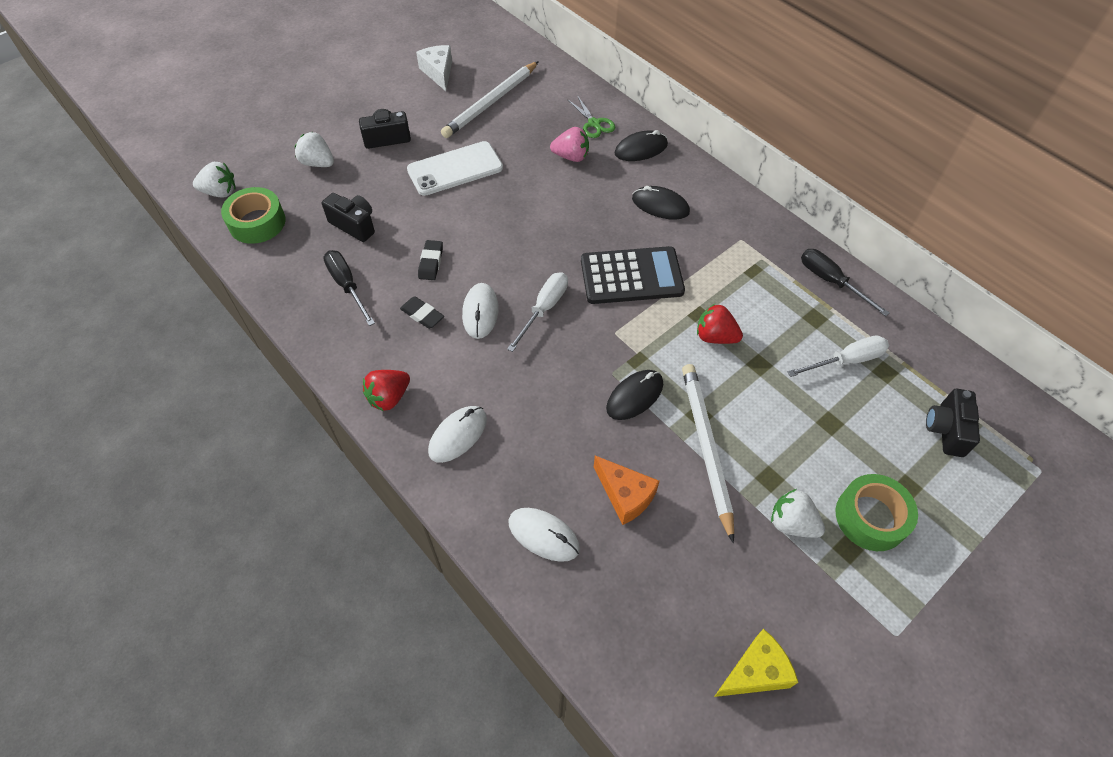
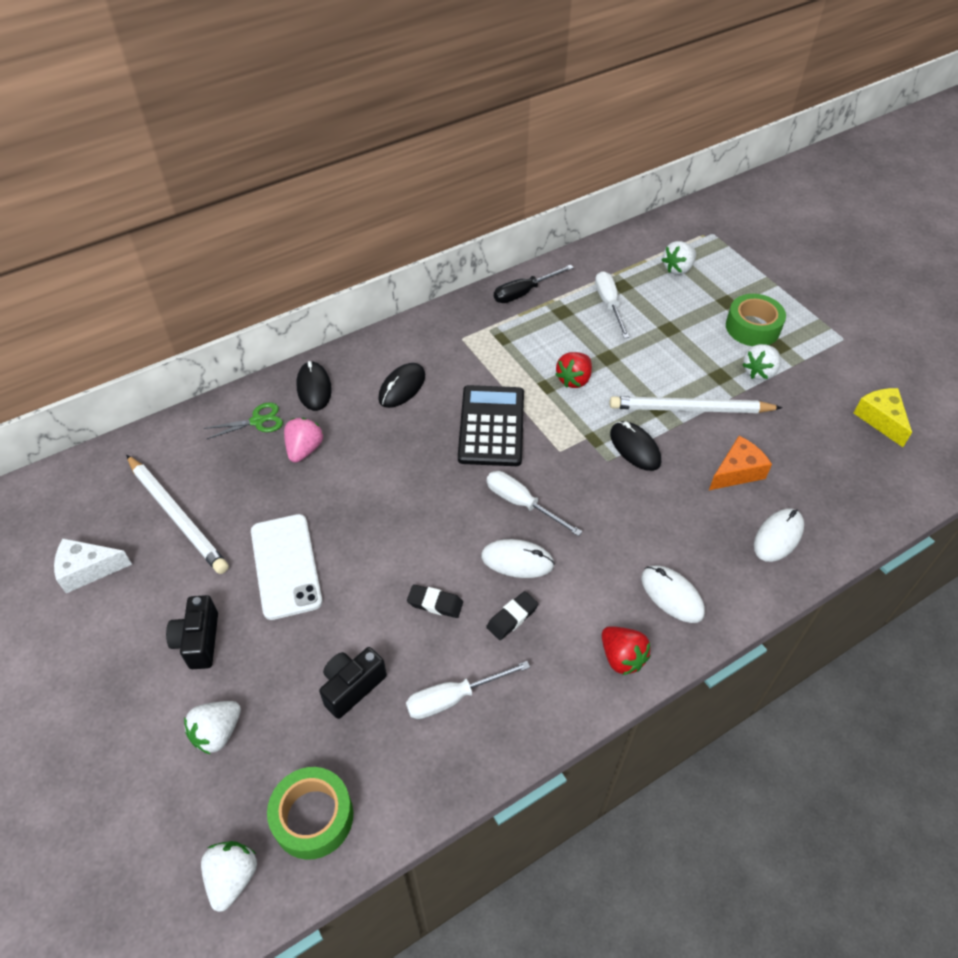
camera: 80 degrees left, 5 degrees down
black screwdriver [323,250,375,326] -> white screwdriver [406,661,530,719]
black camera [926,389,980,457] -> white strawberry [662,241,696,275]

